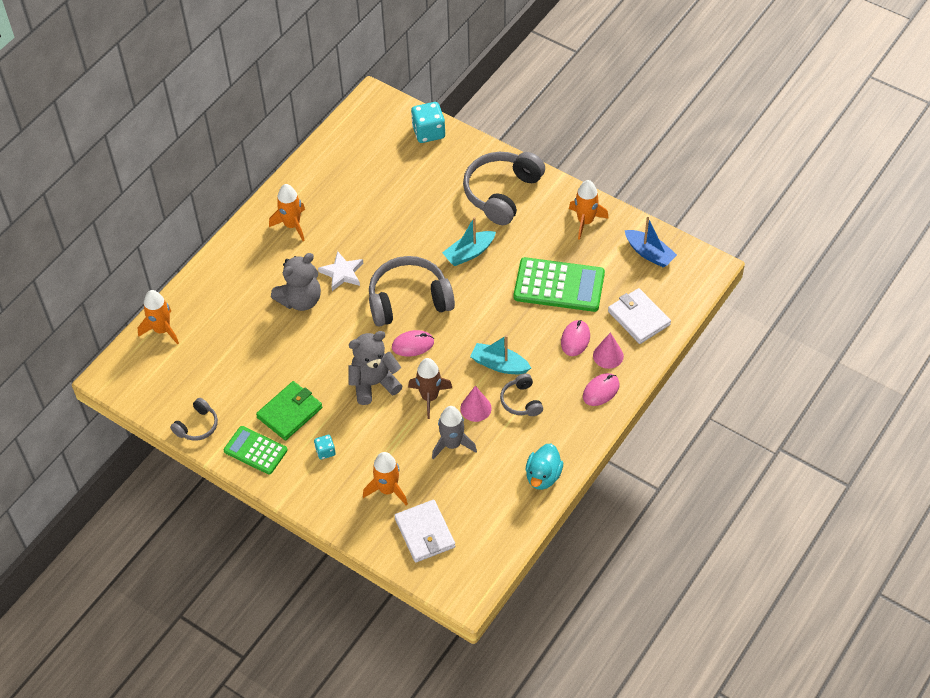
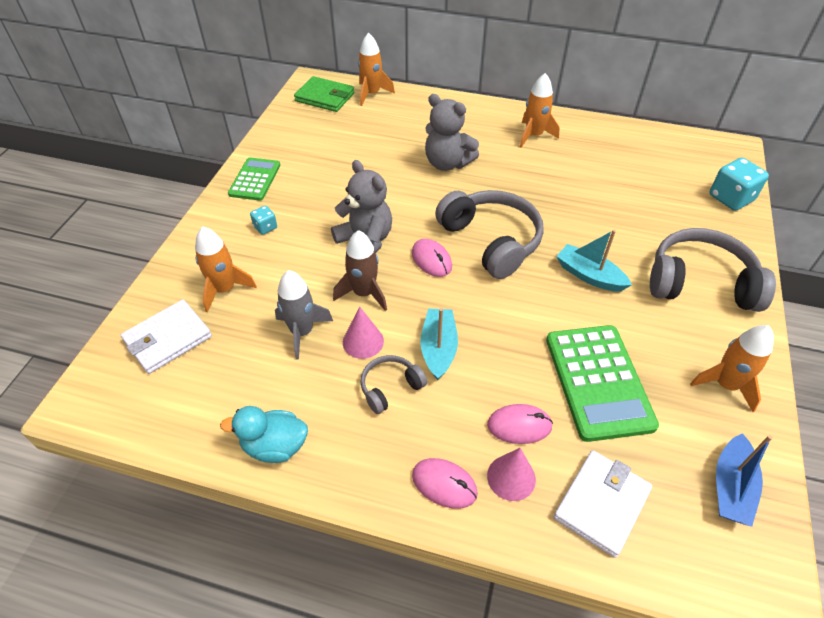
camera: 70 degrees right, 5 degrees down
grey headphones [170,398,218,441] -> none
green wallet [256,381,323,441] -> green wallet moved to [294,76,354,112]
white star [318,251,363,291] -> none

